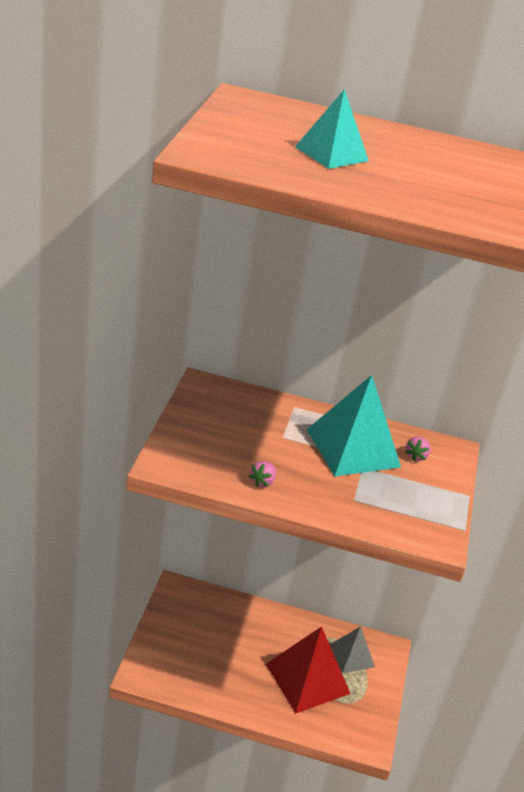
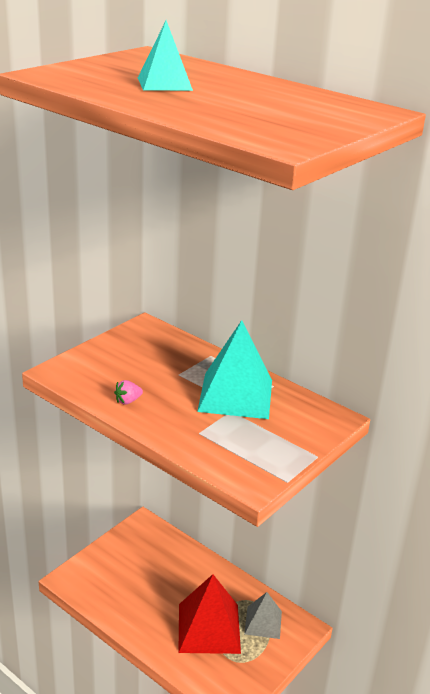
camera: 30 degrees right, 5 degrees down
pink strawberry [405,436,431,461] -> none

